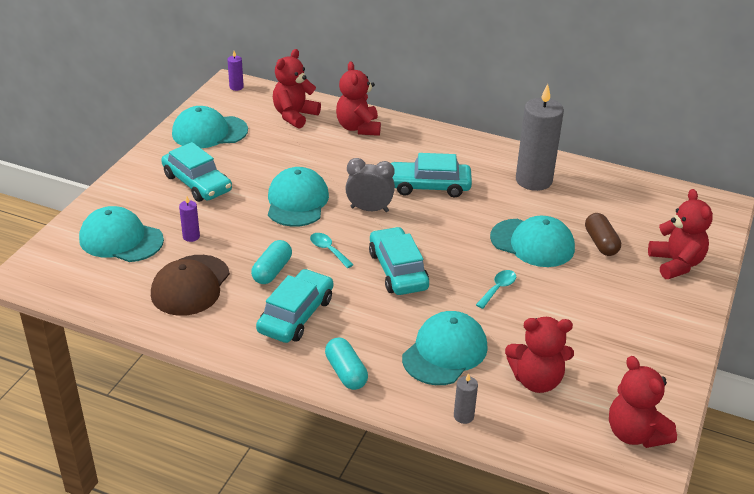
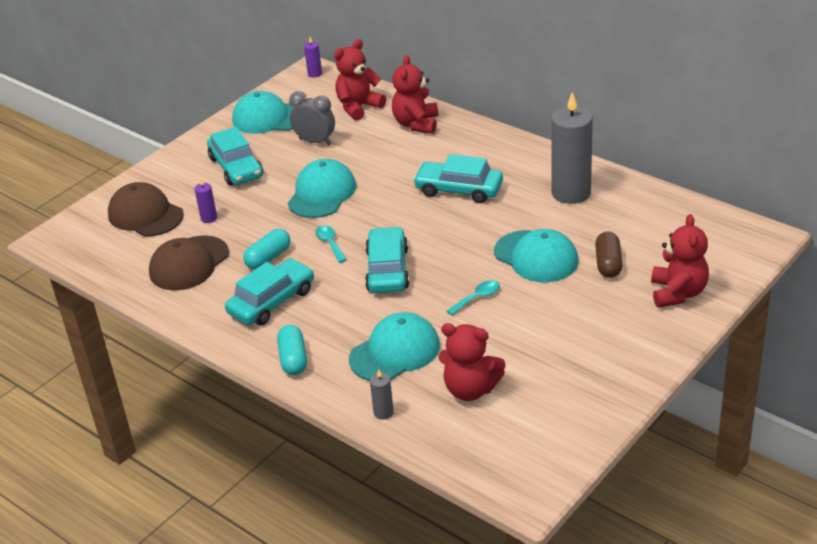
camera: 20 degrees right, 0 degrees up
turquoise cap [79,206,164,262] -> brown cap [108,182,184,237]
grey clock [345,158,395,212] -> grey clock moved to [289,91,335,145]
red teddy bear [609,356,677,448] -> none

